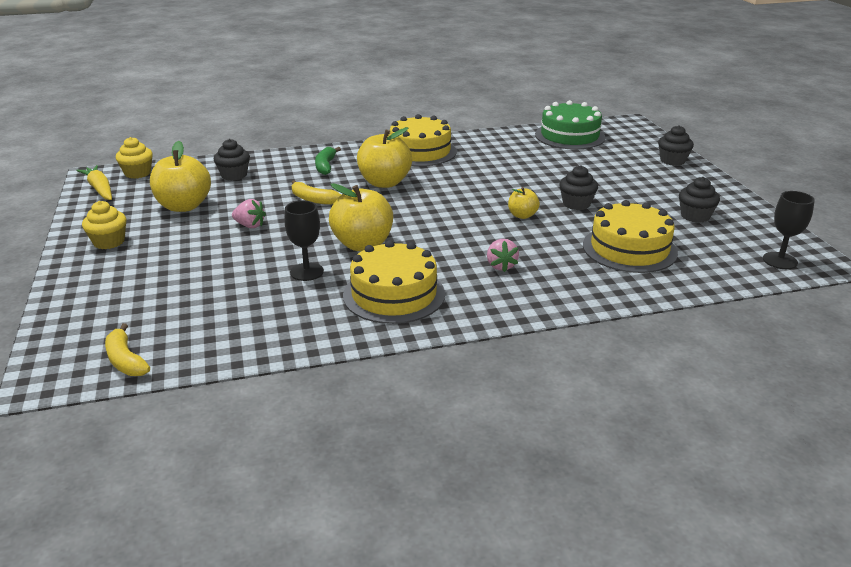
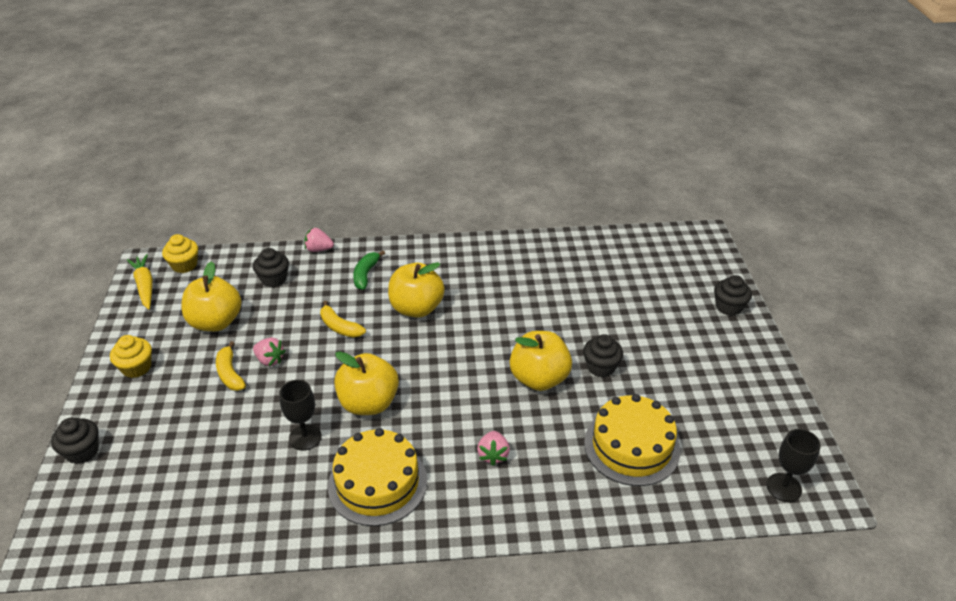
camera: 10 degrees right, 10 degrees up
yellow banana [105,323,150,376] -> yellow banana moved to [216,341,246,391]
yellow cake [390,114,457,166] -> none
yellow apple [508,187,540,219] -> yellow apple [510,331,572,391], size x1.91
green cake [535,100,605,150] -> none
black cupcake [679,177,720,223] -> black cupcake moved to [51,418,99,464]
none -> pink strawberry [304,228,334,252]

